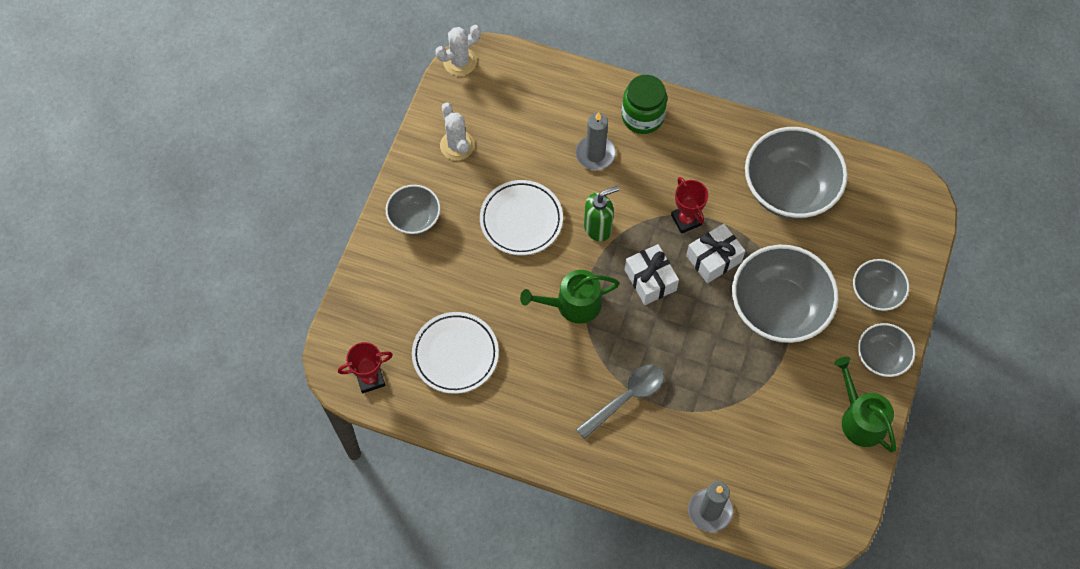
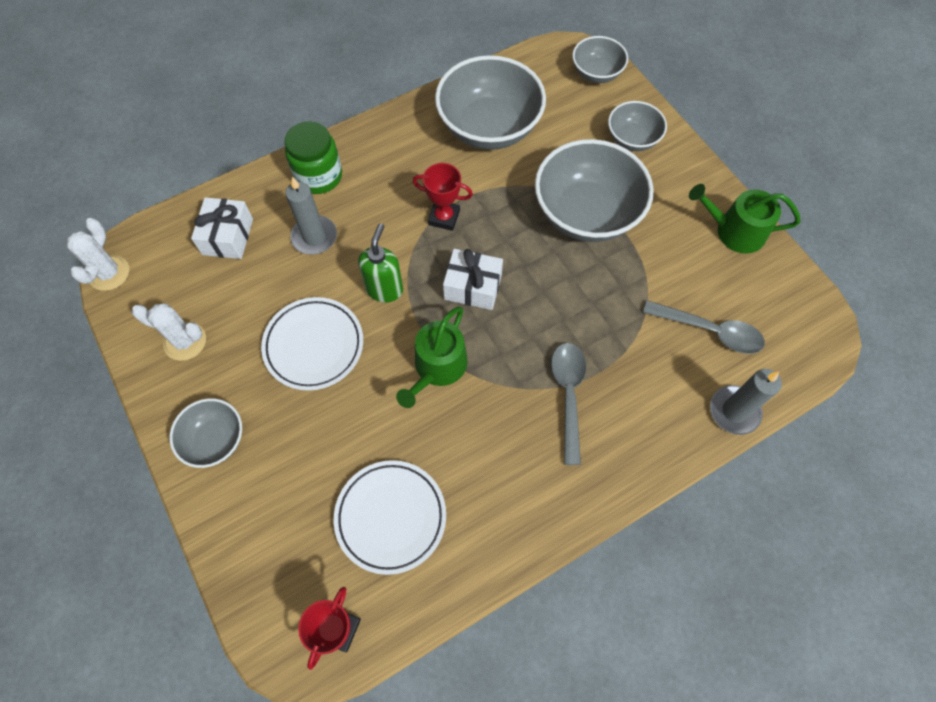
camera: 50 degrees left, 0 degrees up
white gift [686,223,745,283] -> white gift moved to [191,197,253,259]
grey bowl [858,323,915,377] -> grey bowl moved to [572,36,628,83]
none -> grey spoon [643,300,765,354]

